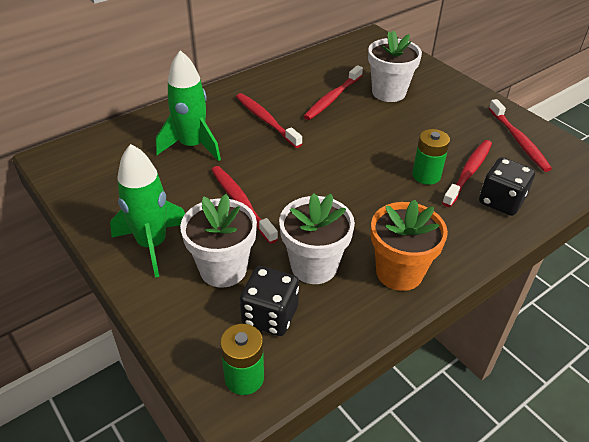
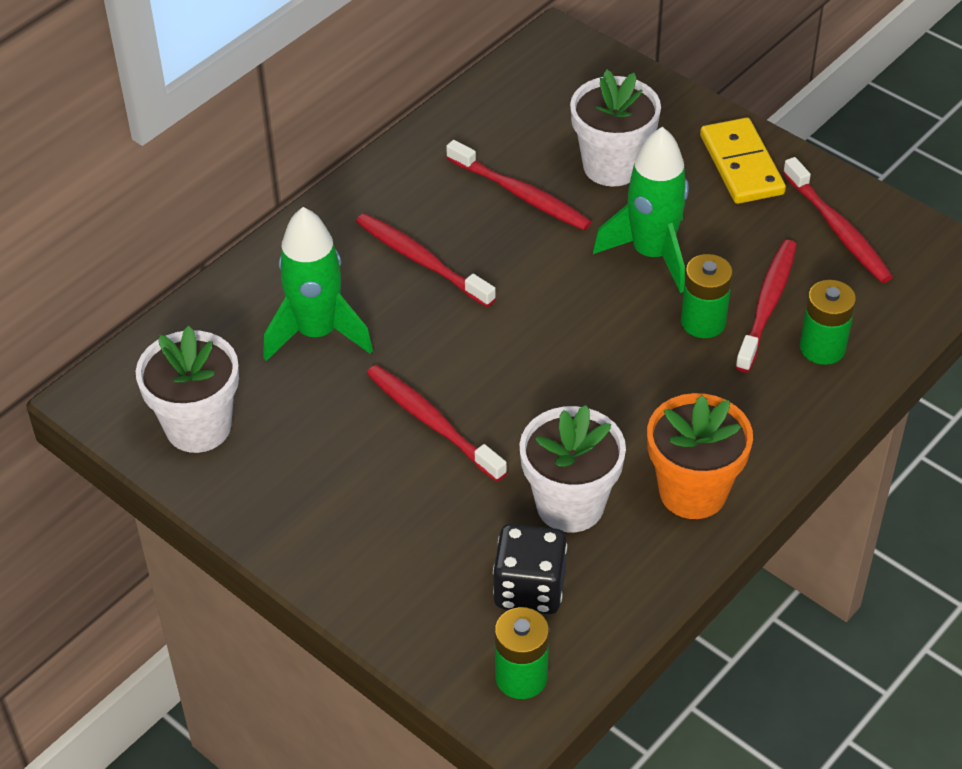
camera: 10 degrees left, 5 degrees up
green rocket [110,144,185,278] -> green rocket moved to [593,127,689,293]
white flower pot [180,194,257,288] -> white flower pot moved to [136,326,239,453]
red toothbrush [303,65,363,120] -> red toothbrush turned 75 degrees counterclockwise [446,140,592,231]
black dice [479,157,535,216] -> green battery [800,280,856,365]
none -> yellow domino [700,118,786,204]

